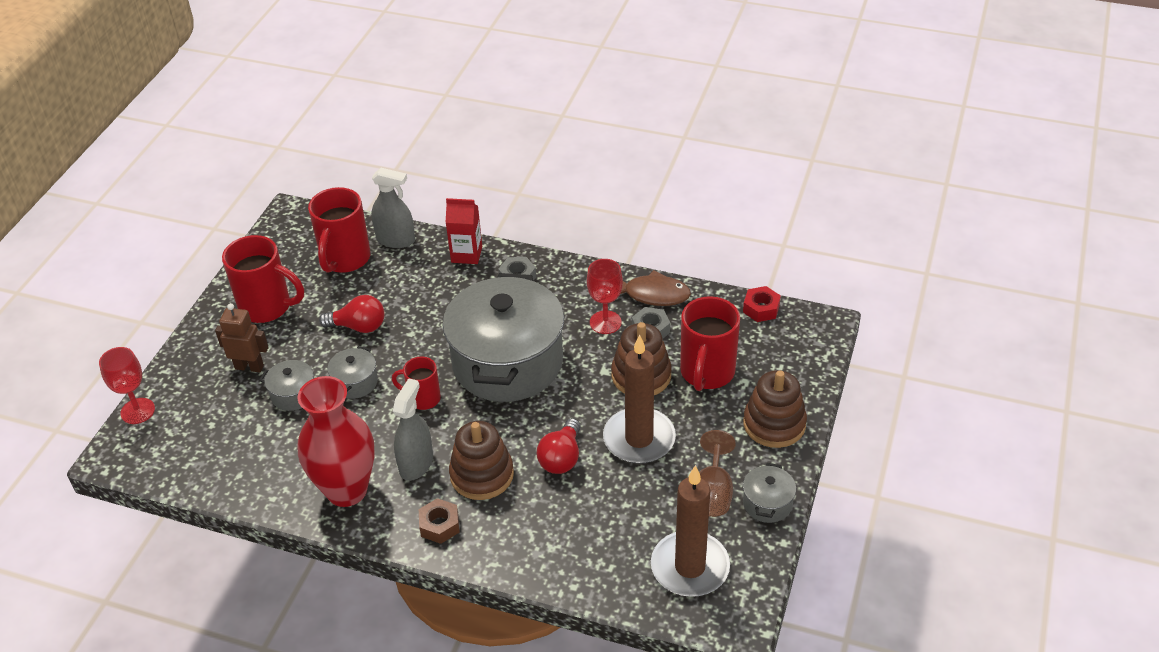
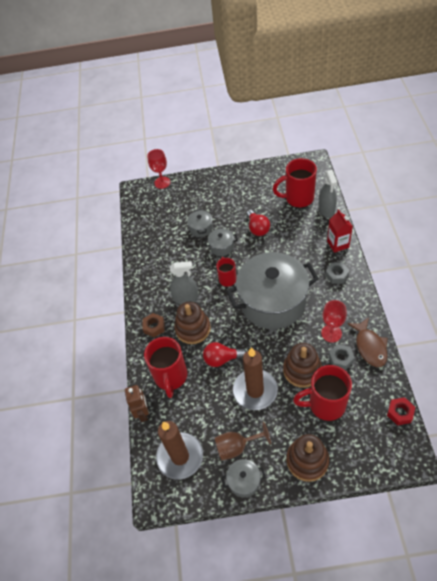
camera: 70 degrees right, 10 degrees up
brown robot [215,303,269,372] -> brown robot moved to [125,385,149,422]
red mug [222,235,304,323] -> red mug moved to [144,337,187,398]
red vase [298,376,374,507] -> none

